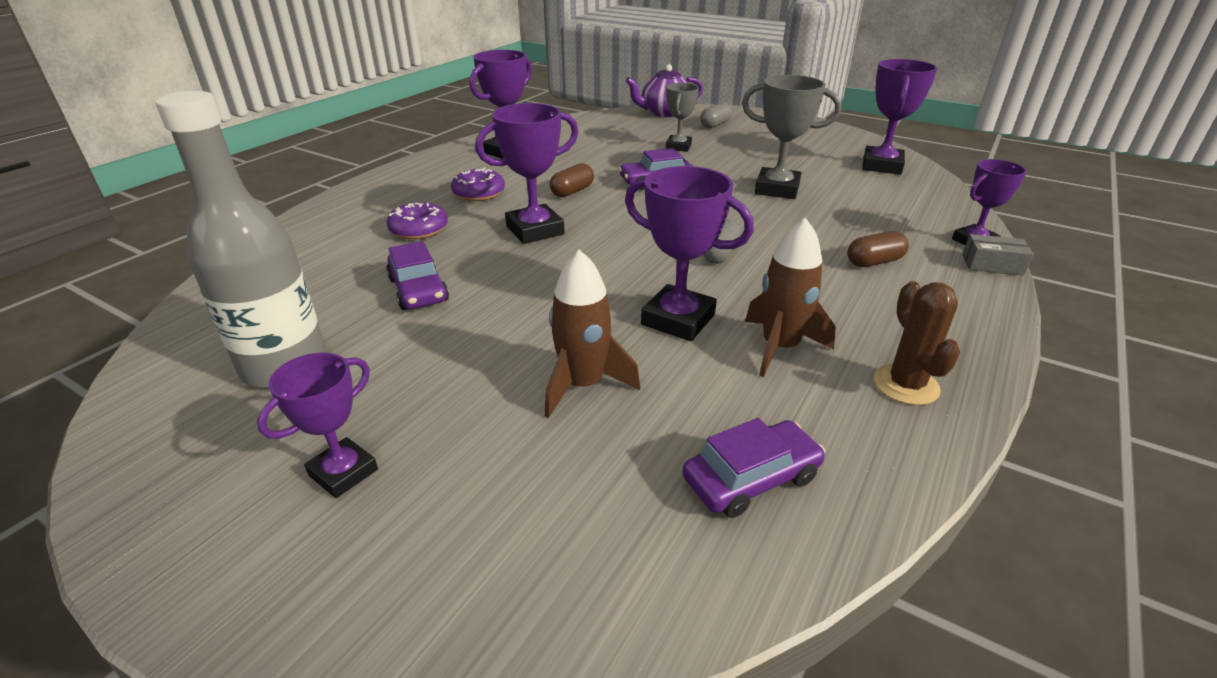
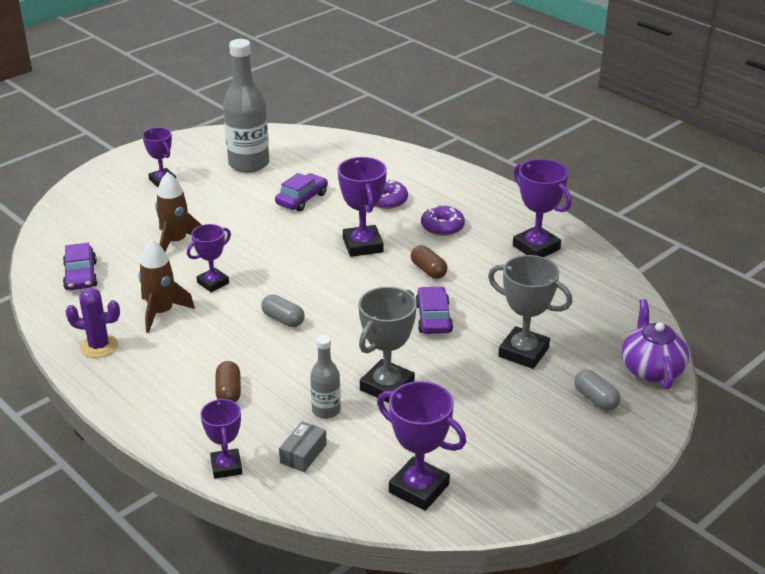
camera: 105 degrees right, 0 degrees up
purple car [386,241,449,310] -> purple car turned 135 degrees clockwise [275,173,328,211]
purple trophy [625,166,754,341] -> purple trophy [187,224,231,292], size x0.65
grey trophy [666,83,699,152] -> grey trophy [488,255,573,369], size x1.54
brown cactus [874,281,960,405] -> purple cactus [65,288,120,358]
grey box [962,234,1034,276] -> grey box moved to [279,421,327,472]
none -> grey bottle [310,335,341,419]

